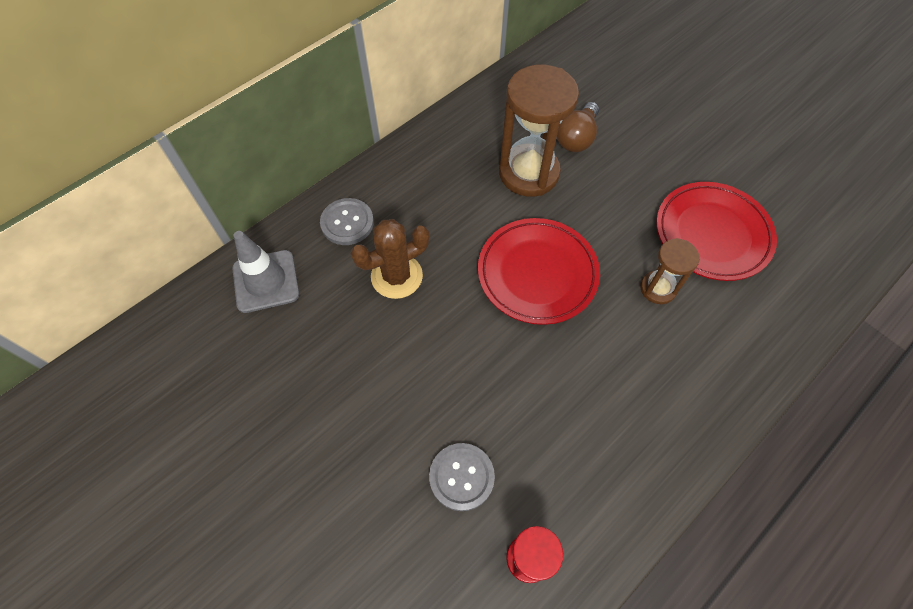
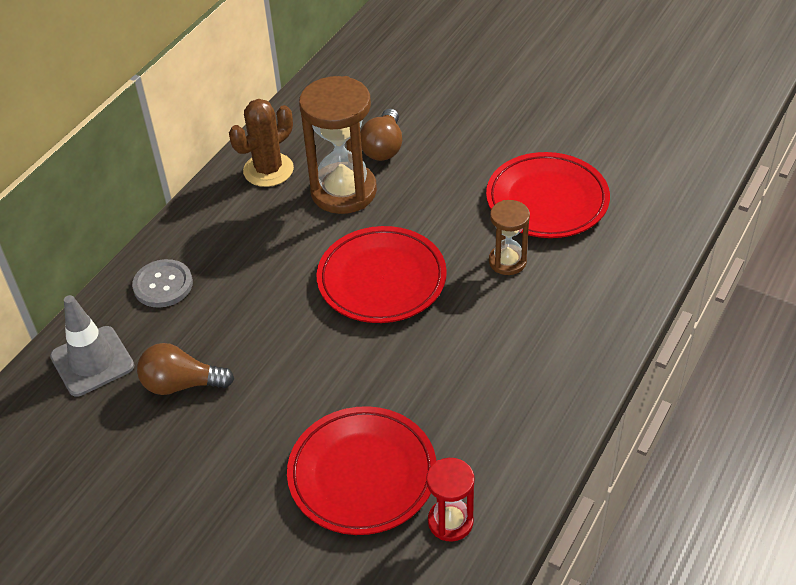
camera: 15 degrees left, 15 degrees down
brown cactus [350,219,429,299] -> brown cactus moved to [229,99,294,187]
grey button [429,443,495,511] -> red plate [287,406,437,535]
none -> brown light bulb [137,343,234,395]

